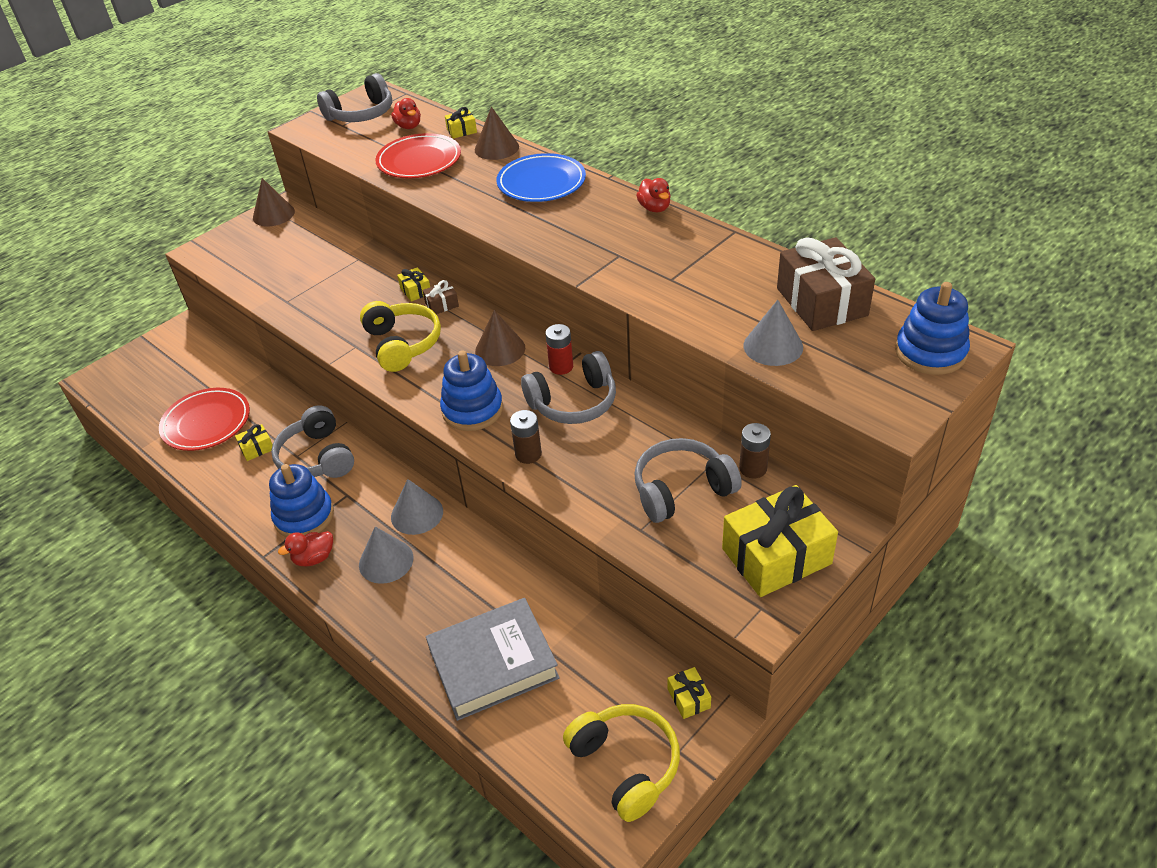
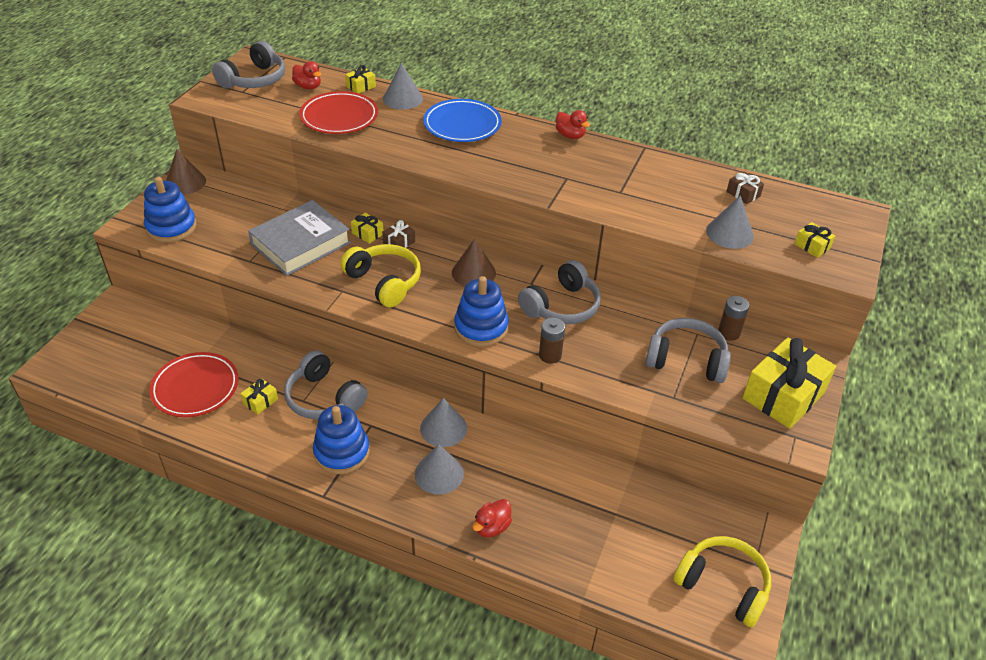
camera: 25 degrees left, 0 degrees up
red duck [278,531,333,566] -> red duck moved to [472,499,512,538]
grey book [426,598,560,721] -> grey book moved to [248,200,351,276]
brown cone [475,107,519,160] -> grey cone [383,63,423,110]
red battery [545,324,573,375] -> none
grey headphones [634,438,742,523] -> grey headphones turned 60 degrees clockwise [646,318,731,383]
yellow gift [668,667,711,719] -> yellow gift moved to [794,222,835,258]
brown gift [777,237,875,331] -> brown gift [727,172,764,204], size x0.44
blue stacking toy [895,282,970,375] -> blue stacking toy moved to [144,177,197,243]

